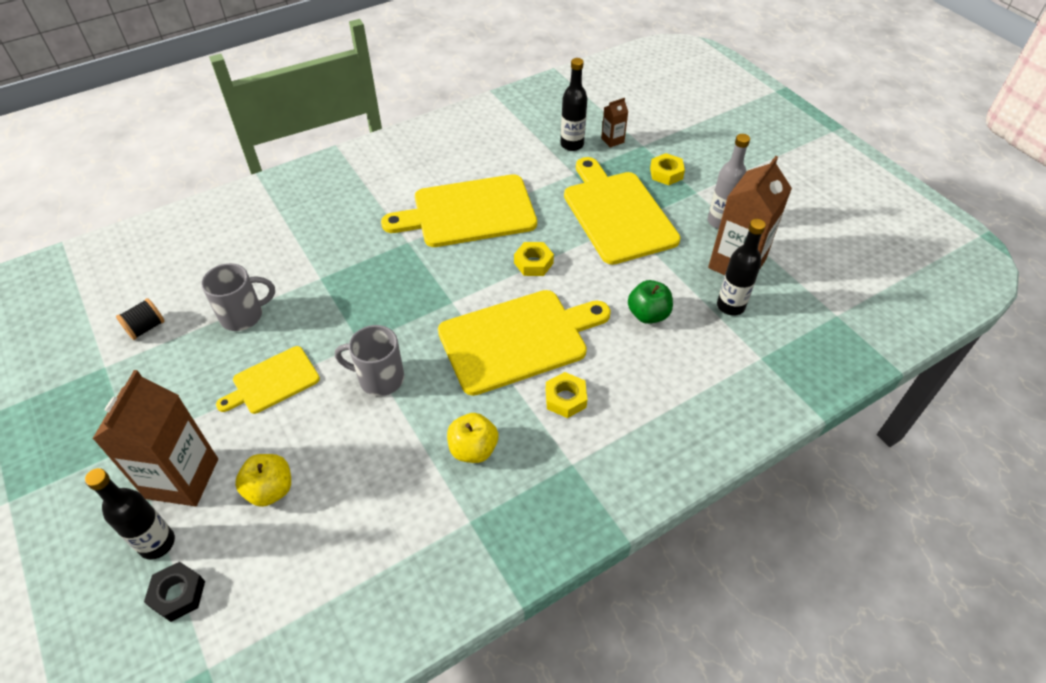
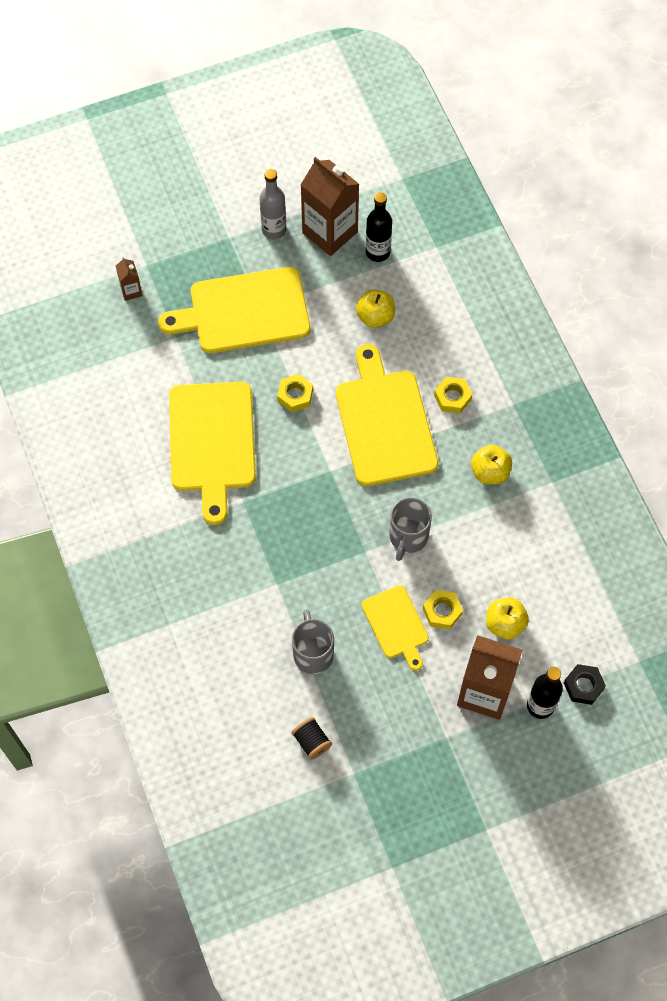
camera: 80 degrees left, 15 degrees up
black bottle [561,58,587,151] -> none
green apple [628,280,673,324] -> yellow apple [356,289,395,328]
yellow nut [650,153,685,185] -> yellow nut moved to [423,590,463,629]

